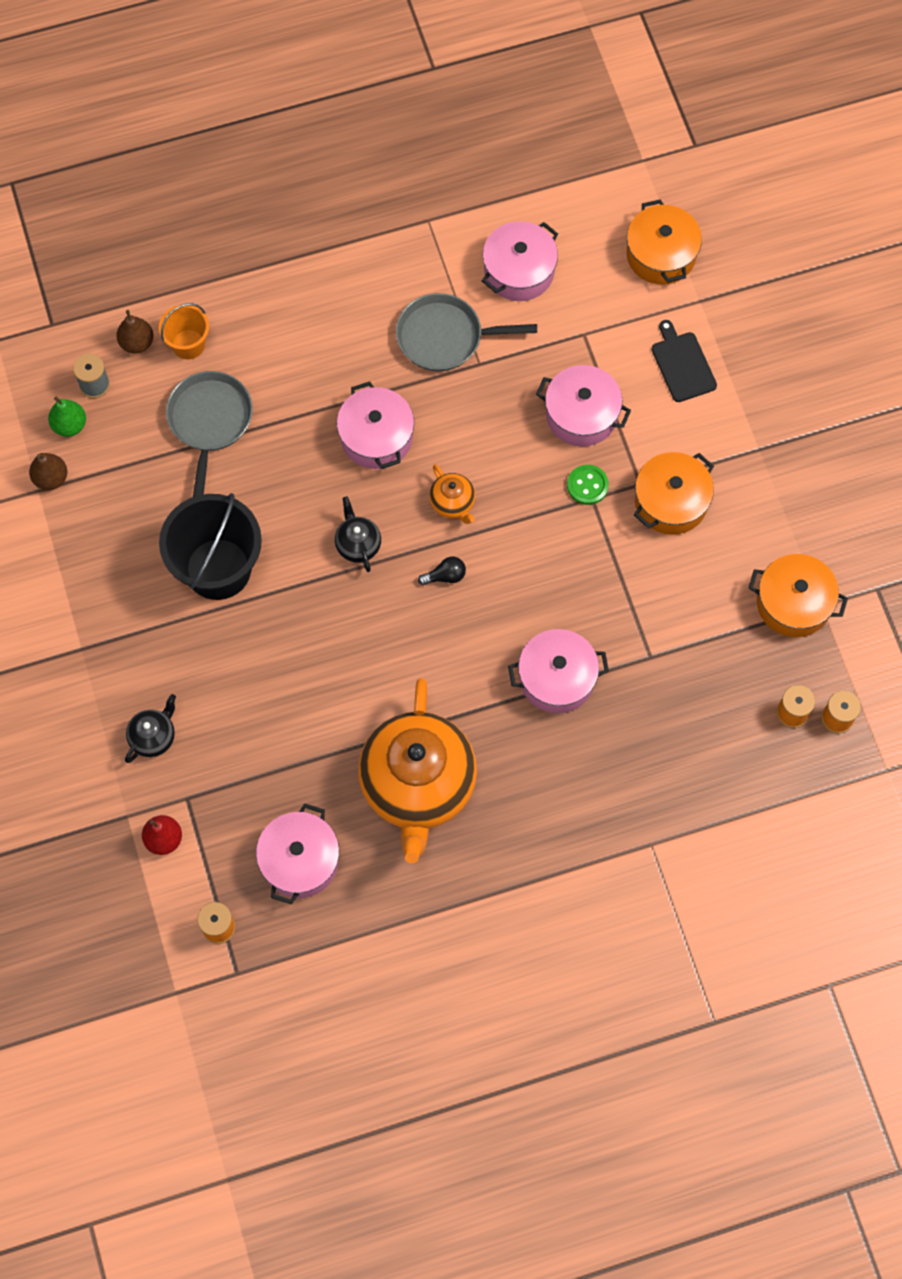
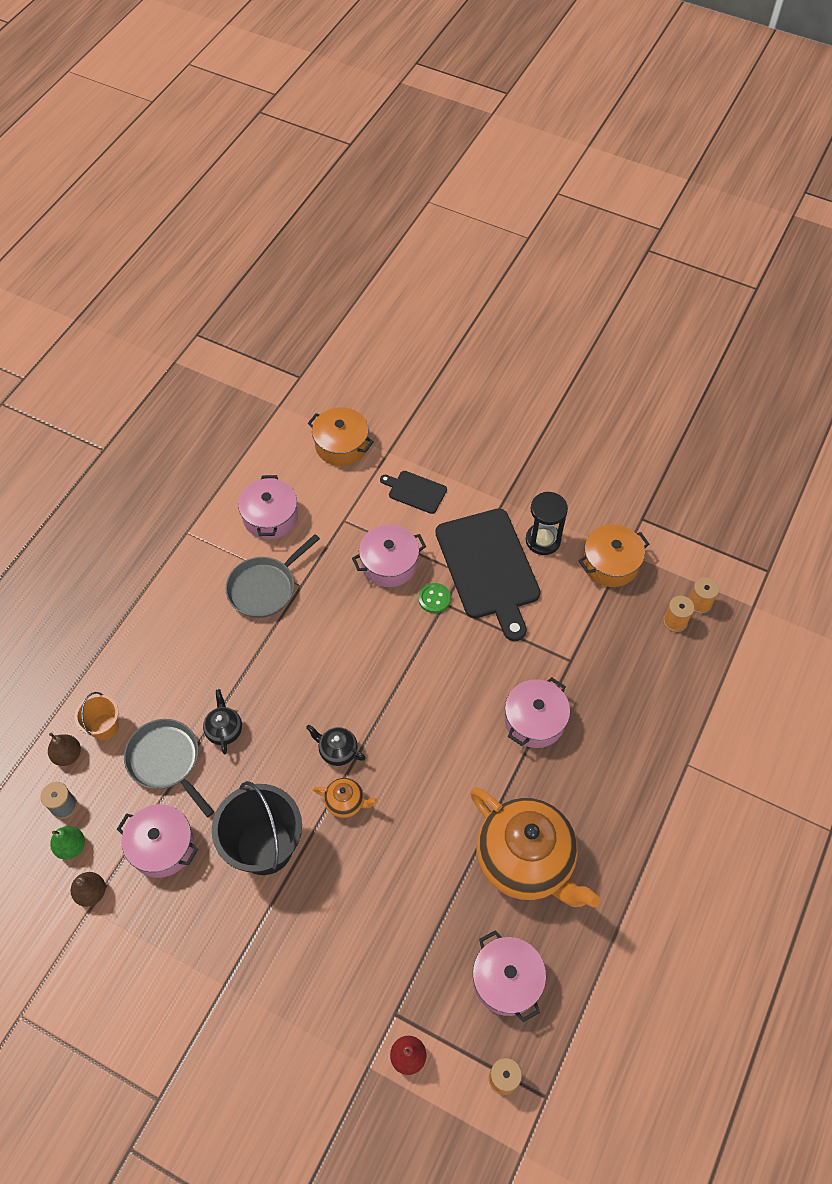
camera: 45 degrees left, 10 degrees down
black teapot [125,694,176,763] -> black teapot moved to [203,689,242,754]
pink pot [337,381,414,469] -> pink pot moved to [117,804,198,878]
black light bulb [418,557,466,585] -> none
orange teapot [429,464,475,524] -> orange teapot moved to [313,778,378,818]
orange pot [634,452,714,535] -> black cutting board [435,508,541,641]
none -> black hourglass [526,492,568,555]

